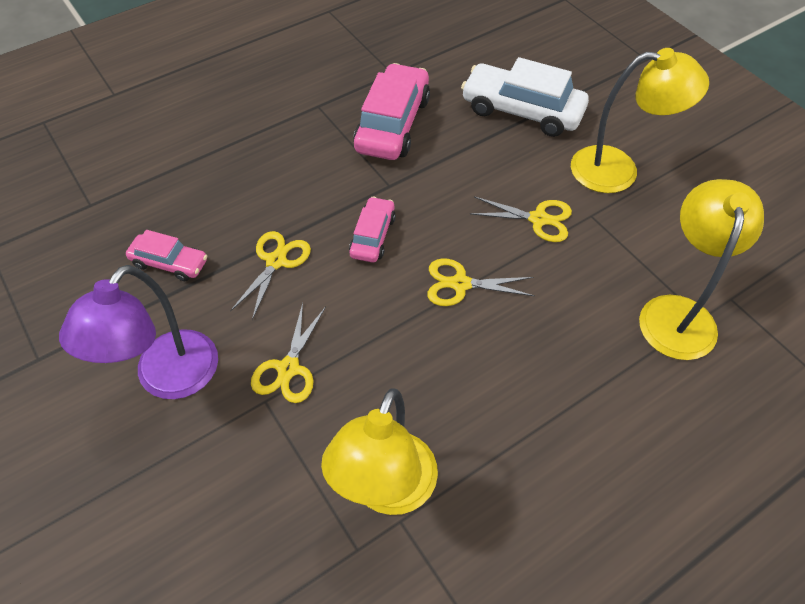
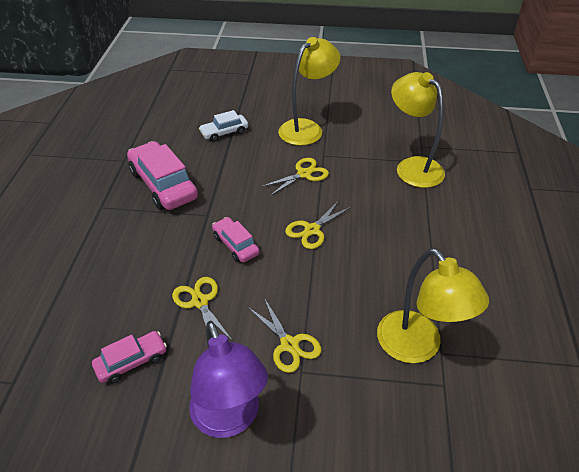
camera: 50 degrees left, 10 degrees down
white car [461,57,589,137] -> white car [199,110,248,142], size x0.55

